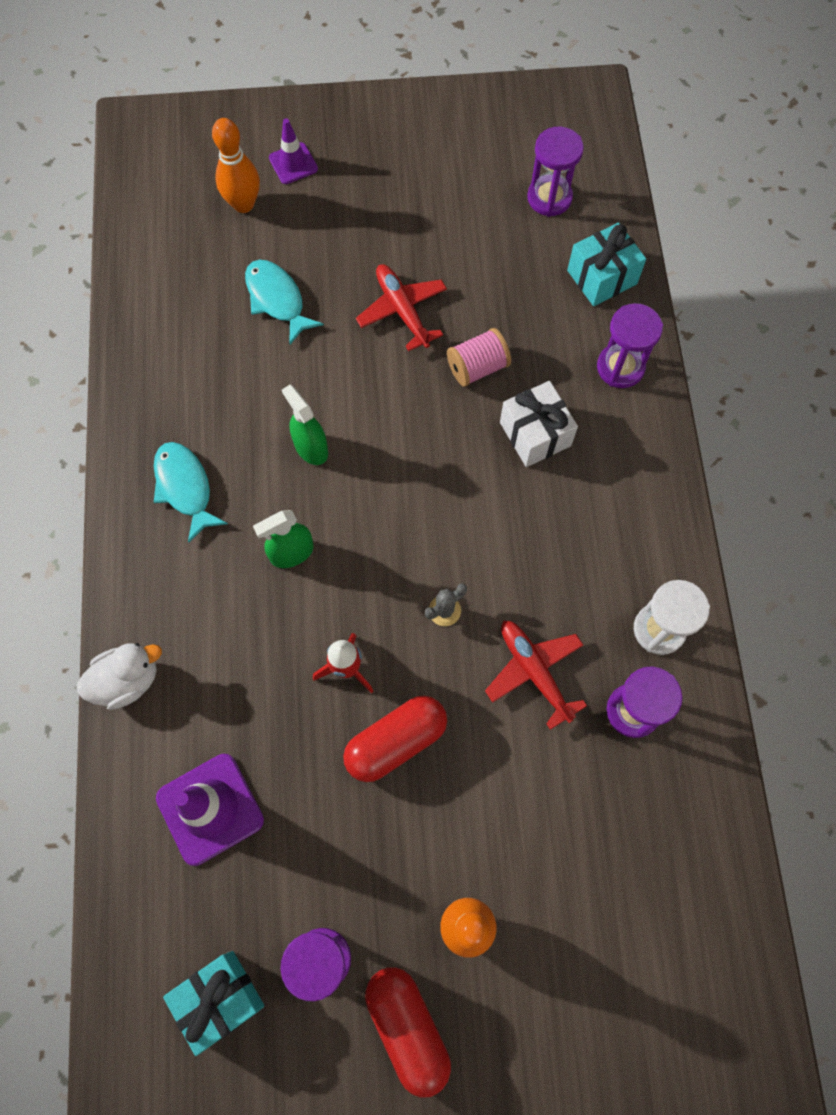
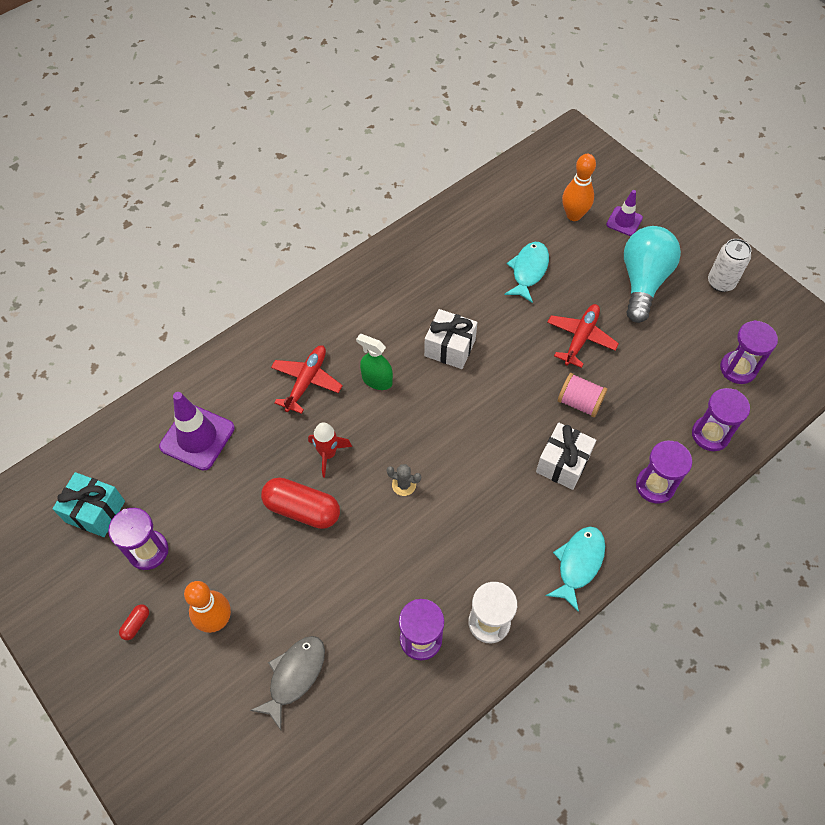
camera: 55 degrees right, 10 degrees down
white duck [77,643,162,710] -> none
turquoise fish [154,442,228,543] -> turquoise fish moved to [546,526,605,612]
green spray bottle [282,384,328,465] -> white gift [424,309,478,369]
red capsule [365,967,451,1098] -> red capsule [119,604,149,640], size x0.44
red plane [485,621,587,730] -> red plane moved to [271,346,343,414]
turquoise gift [567,222,646,306] -> purple hourglass [692,388,750,451]
none -> grey fish [250,636,325,730]
none -> turquoise light bulb [624,226,681,323]
none -> white can [708,239,751,292]

